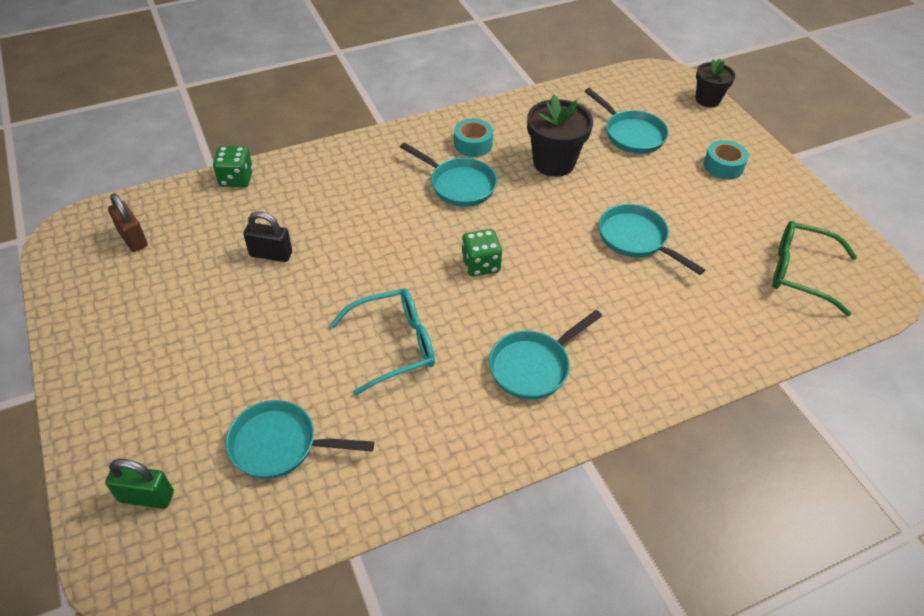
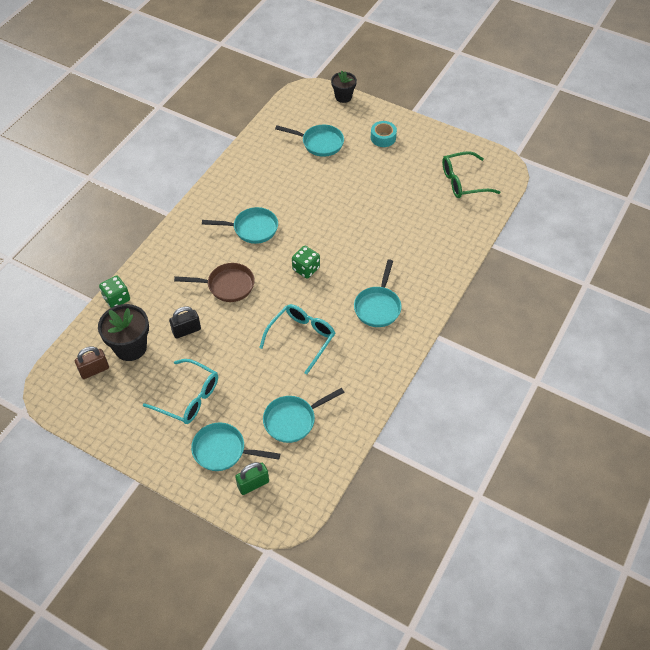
camera: 35 degrees left, 5 degrees up
brown padlock [108,193,148,252] -> brown padlock turned 45 degrees counterclockwise [75,346,109,379]
turquoise tape [454,119,493,157] -> none
black flower pot [527,94,593,177] -> black flower pot moved to [98,304,149,361]
turquoise pan [599,204,705,275] -> turquoise pan moved to [191,422,280,471]
none -> turquoise glasses [143,359,218,424]
none -> brown pan [174,263,255,302]

